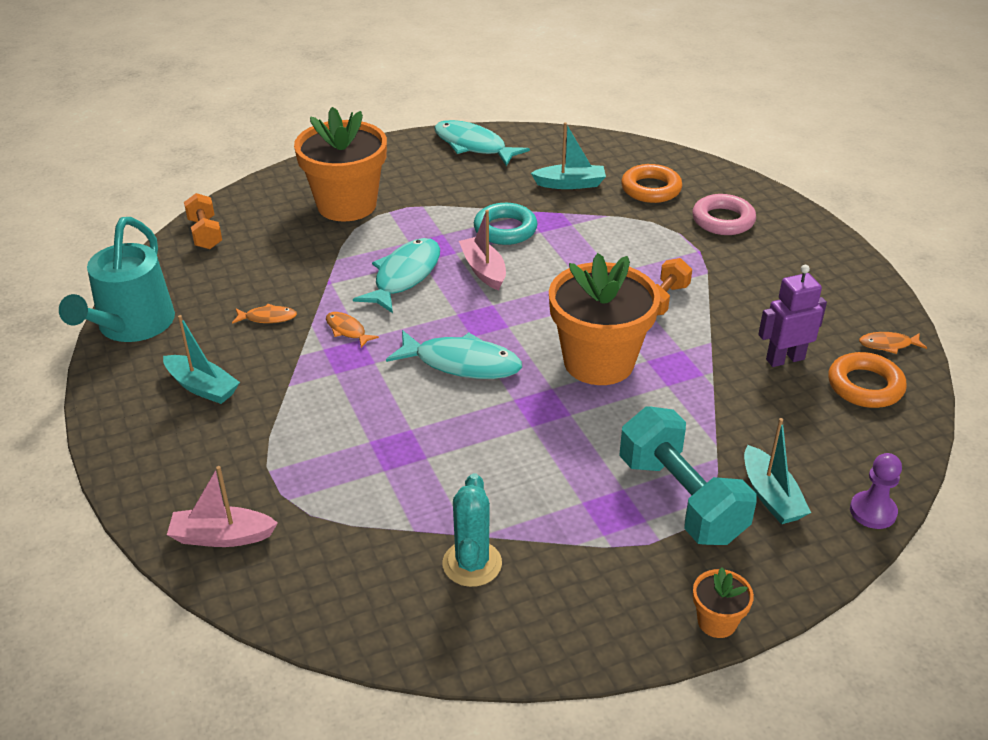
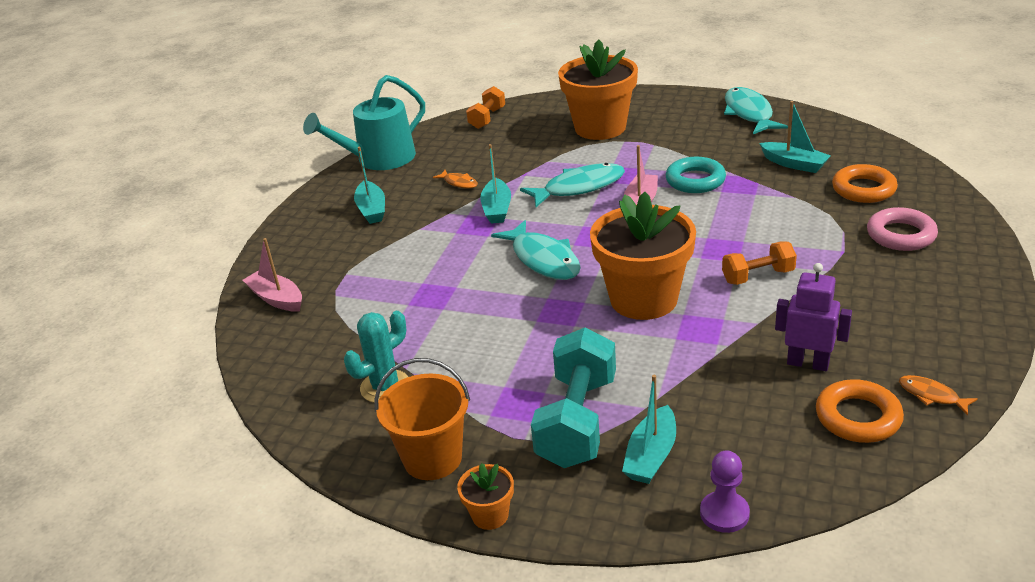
camera: 45 degrees right, 5 degrees down
orange fish [326,312,379,348] -> turquoise boat [480,144,511,224]
none -> orange bucket [374,358,470,480]

